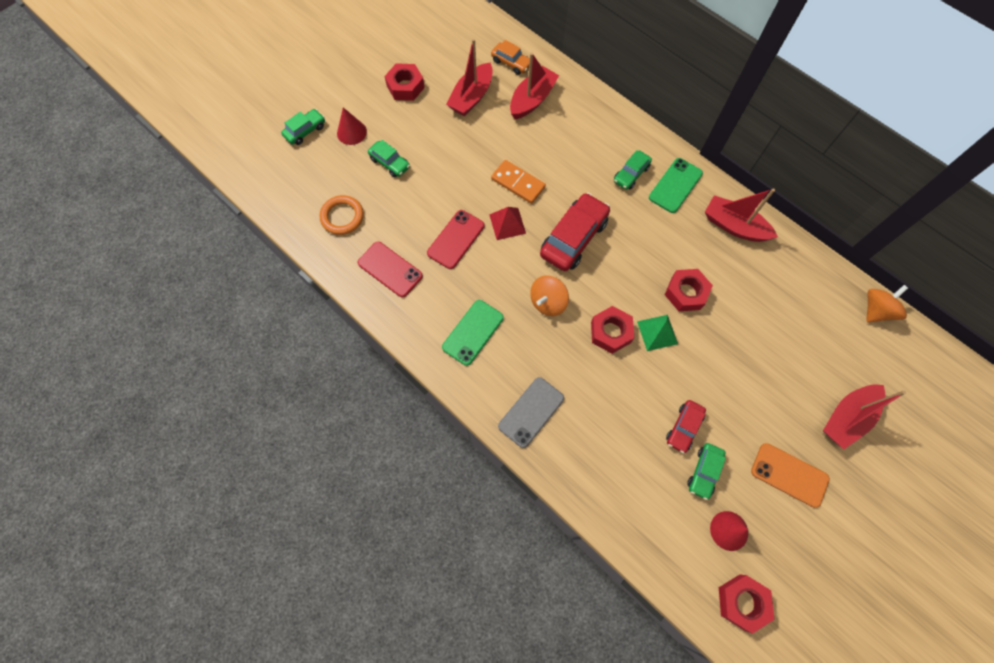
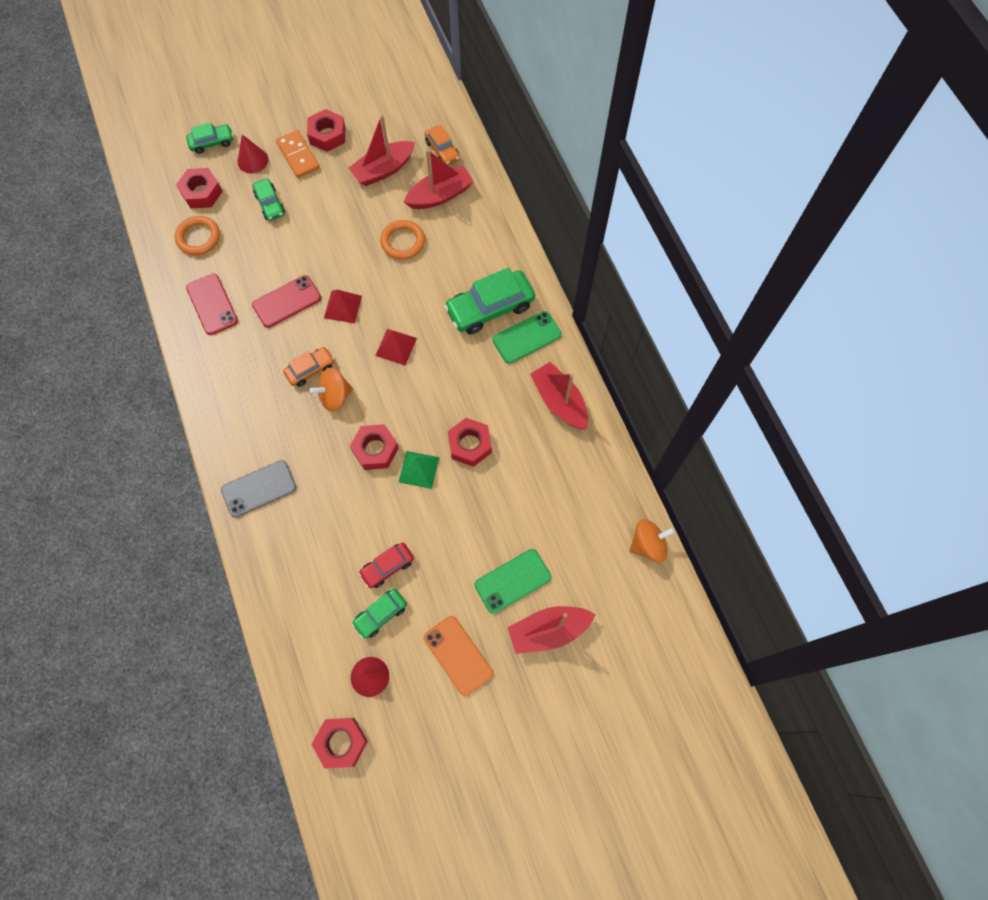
camera: 25 degrees right, 0 degrees up
green phone [442,300,504,366] -> green phone moved to [474,549,551,614]
orange domino [491,160,546,204] -> orange domino moved to [276,130,320,178]
red car [540,193,610,271] -> red pyramid [375,329,417,365]
green car [614,150,652,190] -> green car [444,268,535,334], size x1.80
none -> red nut [176,168,223,209]
none -> orange car [283,347,335,387]
none -> orange ring [380,220,425,260]

